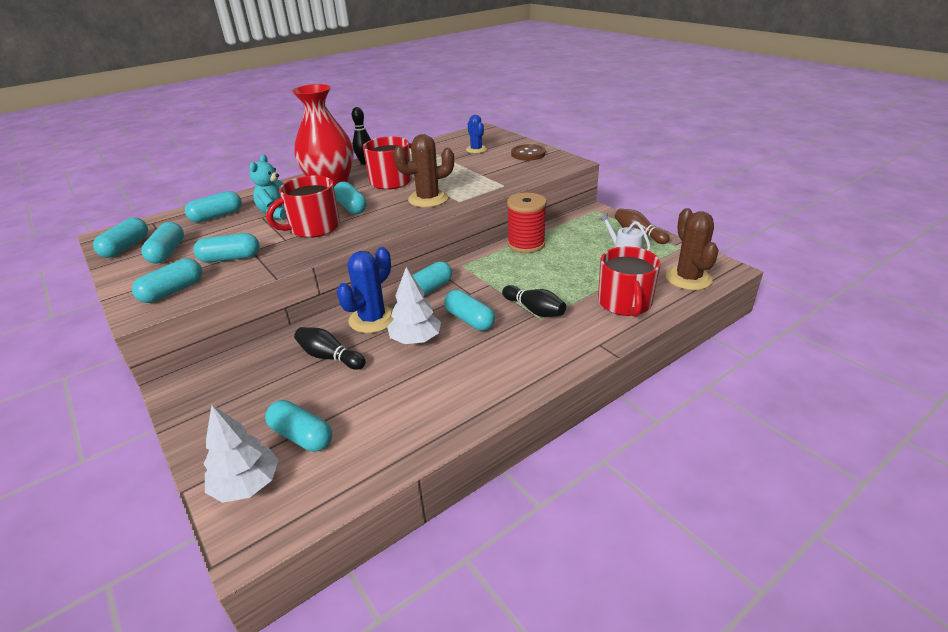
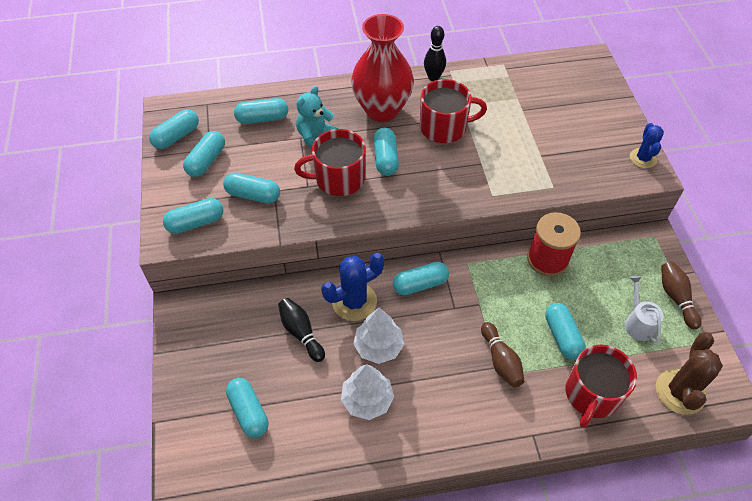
camera: 25 degrees right, 20 degrees up
white tree [204,405,279,503] -> white tree moved to [341,364,394,420]
brown cactus [393,134,454,207] -> none
turquoise capsule [444,290,495,331] -> turquoise capsule moved to [545,303,586,360]
blue cactus [466,115,487,153] -> blue cactus moved to [630,123,664,168]
black bowling pin [502,285,566,317] -> brown bowling pin [481,322,524,388]
brown button [511,144,546,161] -> none

